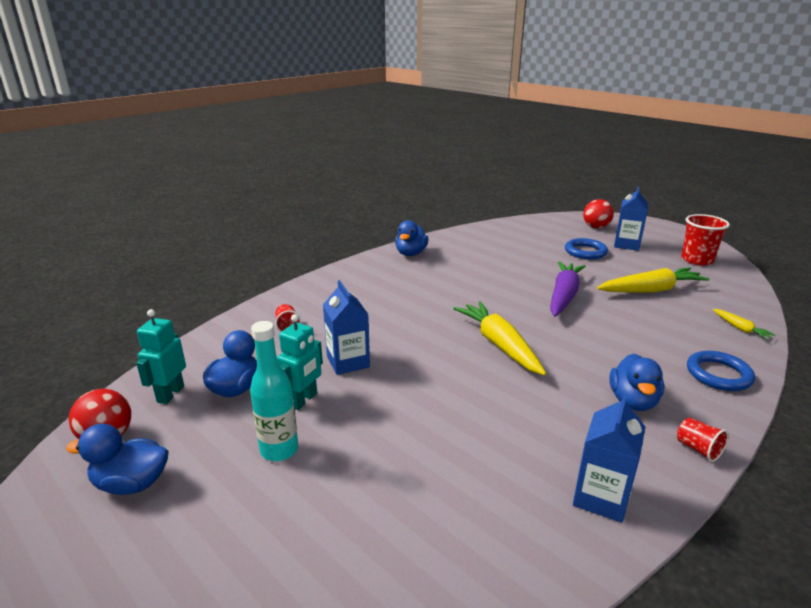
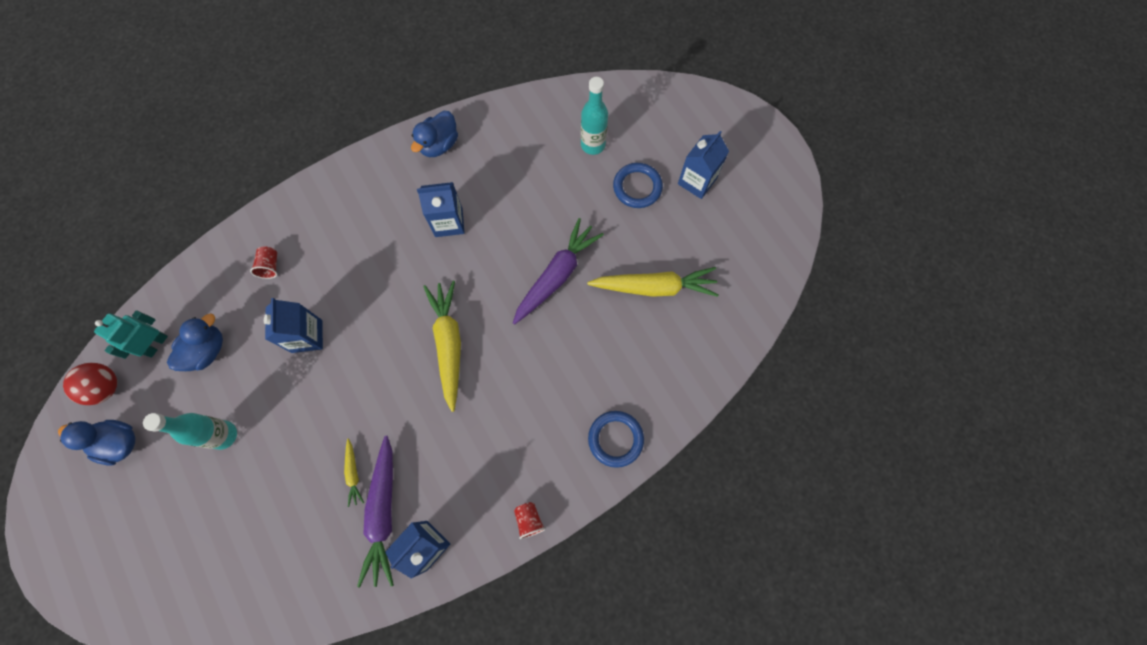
camera: 15 degrees right, 45 degrees up
turquoise robot [277,314,323,410] -> none
red ball [583,199,614,228] -> none
blue duck [610,354,664,411] -> none
red cup [681,214,730,265] -> none
yellow carrot [713,309,776,340] -> yellow carrot moved to [344,439,364,507]
none -> purple carrot [357,436,394,587]
none -> blue carton [417,182,465,237]
none -> turquoise bottle [581,77,608,155]

